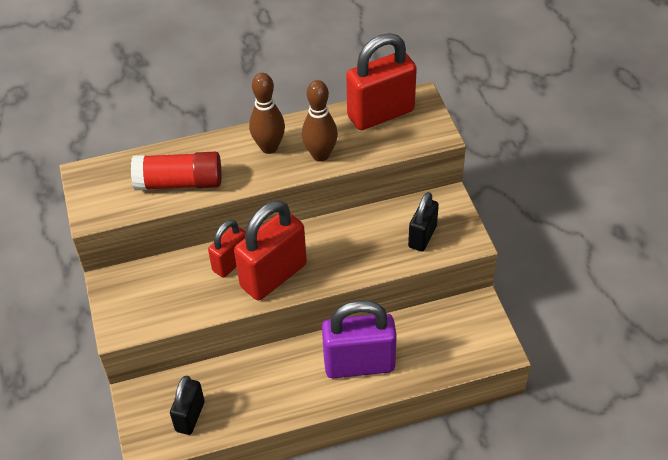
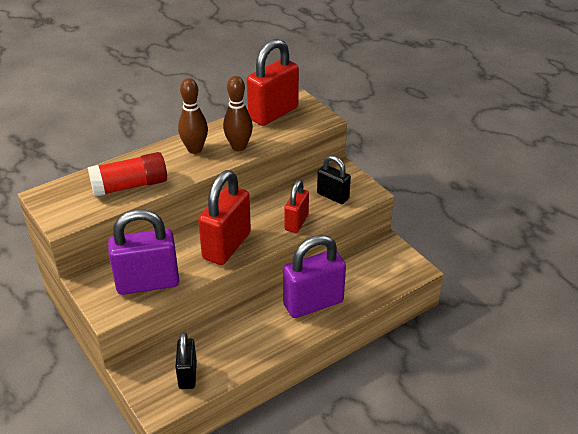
camera: 20 degrees left, 10 degrees down
red padlock [208,220,245,278] -> red padlock moved to [284,180,309,233]
black padlock [408,192,439,251] -> black padlock turned 60 degrees counterclockwise [317,155,351,204]
none -> purple padlock [108,209,179,295]

